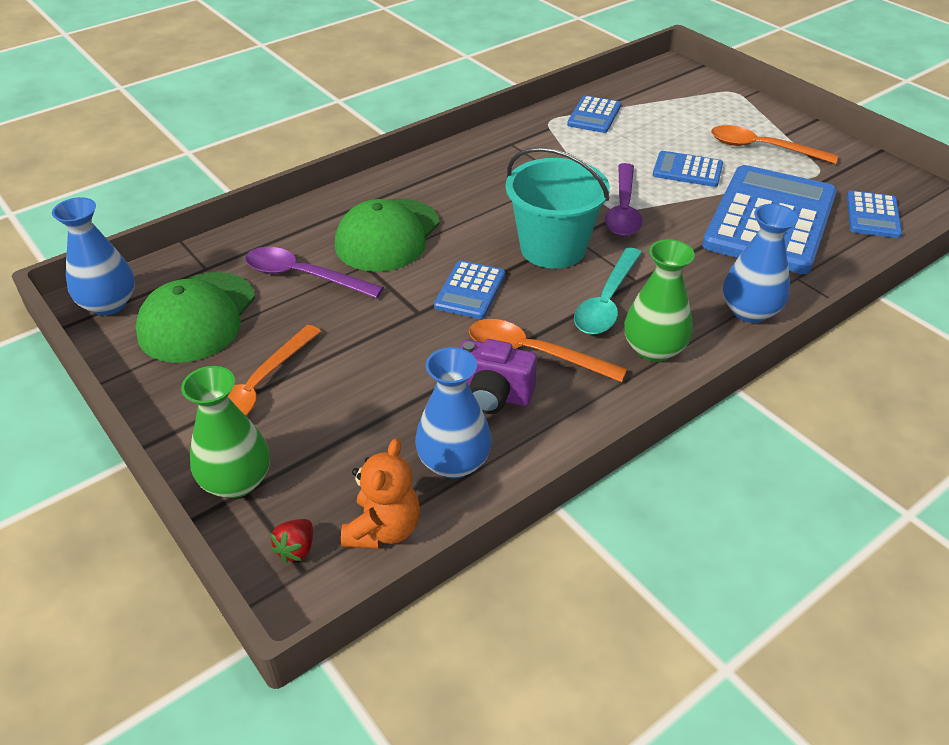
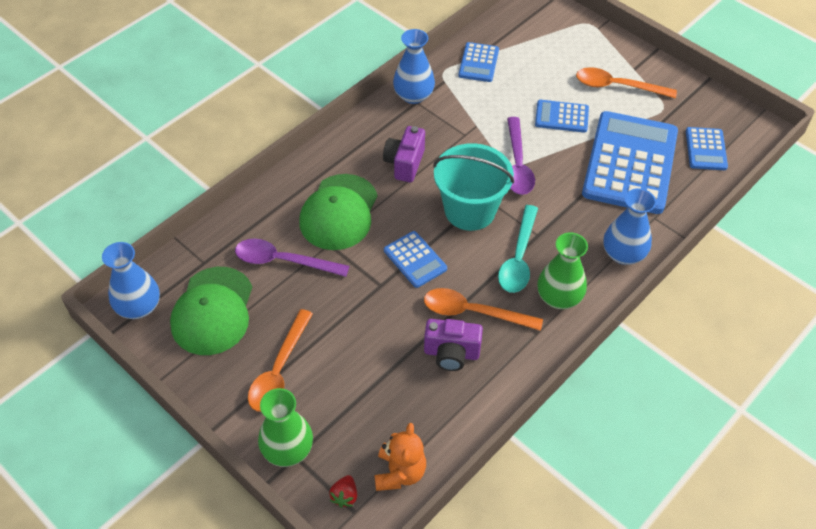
camera: 10 degrees left, 10 degrees up
blue vase [415,347,492,478] -> blue vase moved to [393,29,435,104]
blue calculator [434,261,505,319] -> blue calculator turned 45 degrees counterclockwise [384,231,447,288]
none -> purple camera [383,126,425,182]

